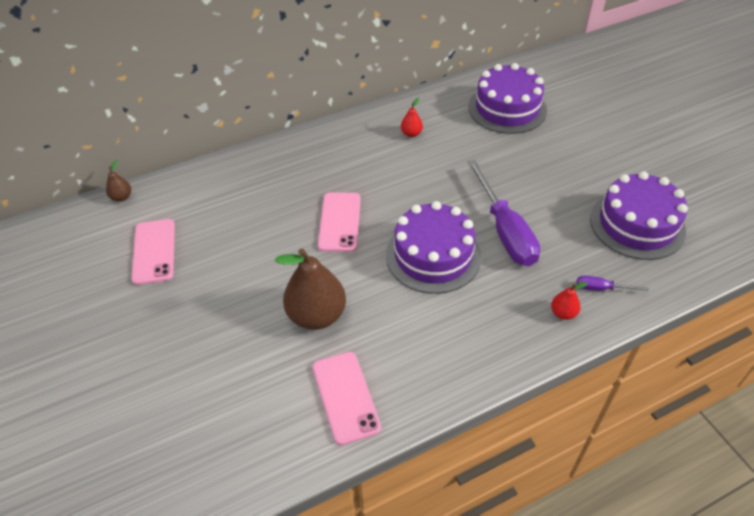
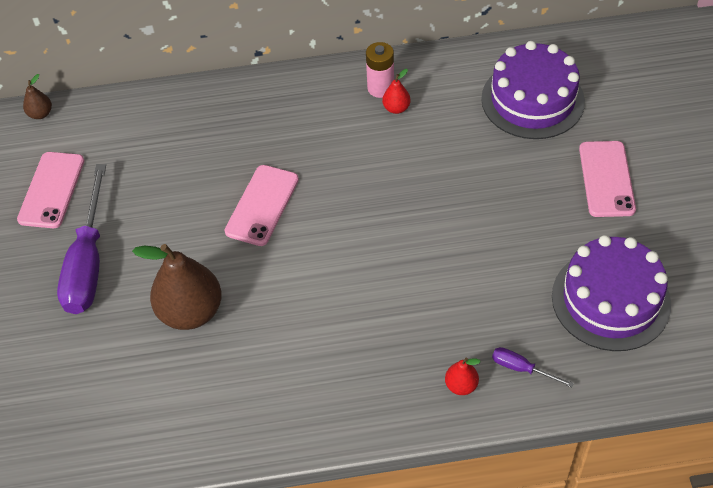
camera: 20 degrees right, 5 degrees up
pink phone [313,352,381,445] -> pink phone moved to [579,141,636,217]
purple cake [386,201,481,294] -> none
purple screwdriver [468,160,540,266] -> purple screwdriver moved to [57,164,106,314]
none -> pink battery [366,42,394,98]

